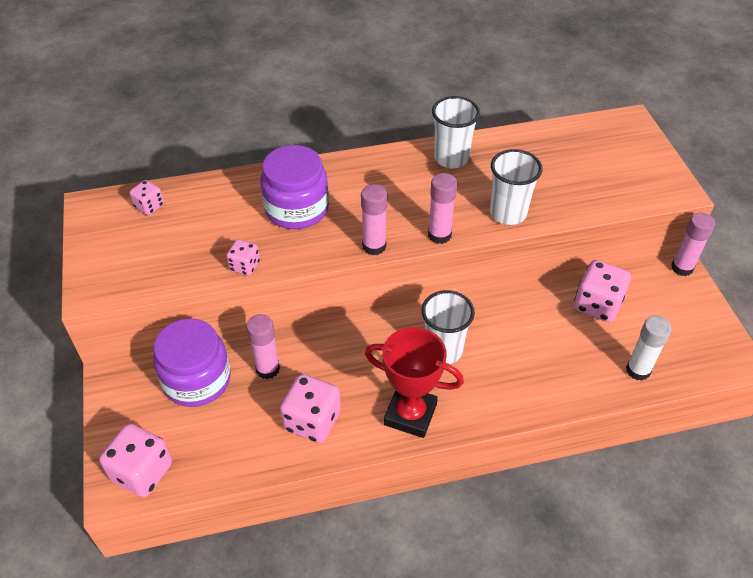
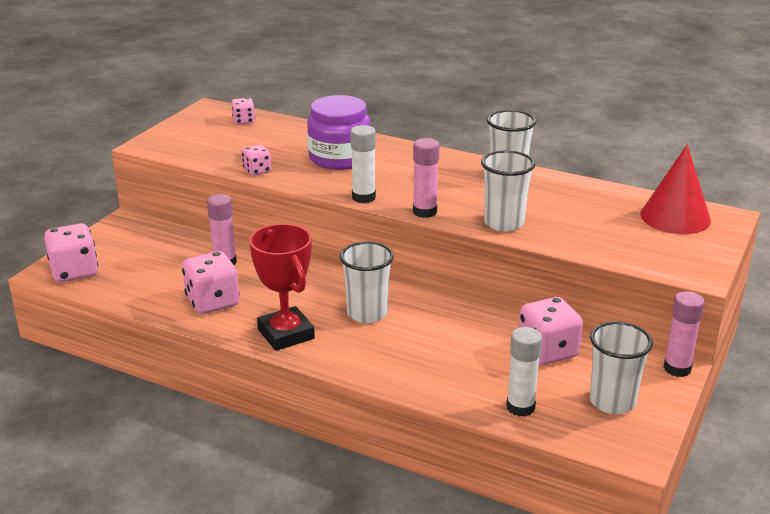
camera: 40 degrees right, 20 degrees down
purple jar [153,318,231,407] -> none
pink glue stick [361,184,387,255] -> white glue stick [350,125,376,203]
none -> white cup [590,321,653,414]
none -> red cone [640,144,711,234]

